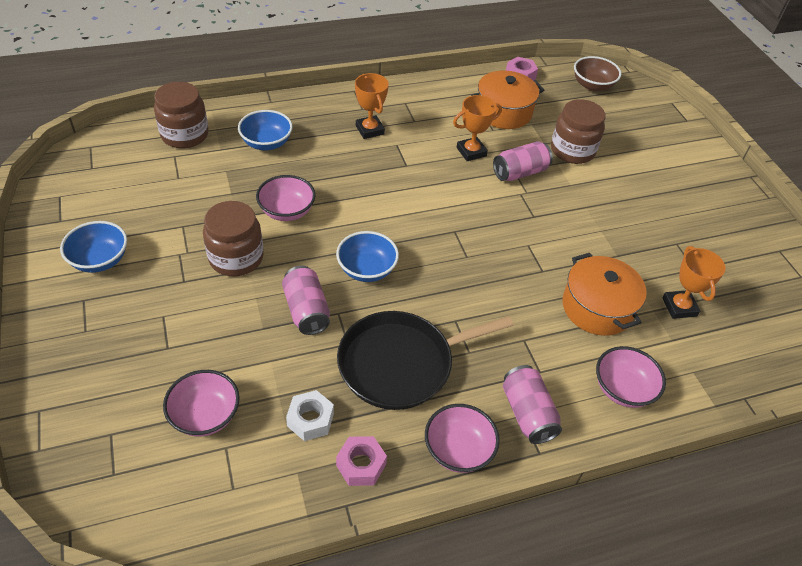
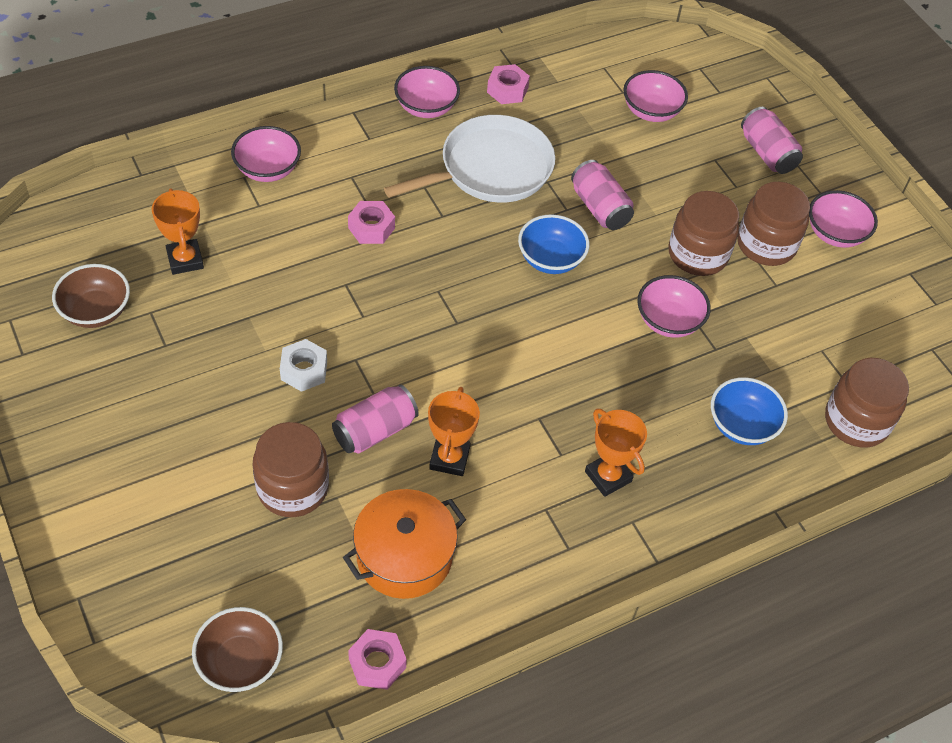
camera: 170 degrees right, 5 degrees up
blue bowl [60,221,127,273] -> pink bowl [809,190,878,248]
white nut [286,390,334,441] -> white nut moved to [280,339,327,392]
black pan [337,311,514,410] -> white pan [384,115,555,203]
orange trophy [453,95,502,161] -> orange trophy turned 45 degrees counterclockwise [428,387,480,476]
pink can [503,365,562,444] -> pink can moved to [741,107,803,174]
orange pot [562,253,647,336] -> none
none -> brown bowl [52,264,130,328]
none -> pink nut [348,201,395,244]
none -> brown jar [737,182,810,266]

